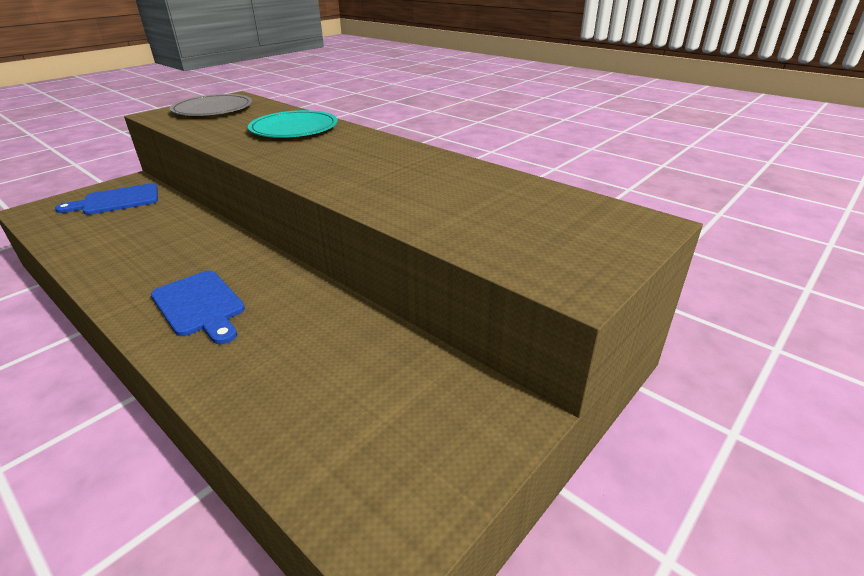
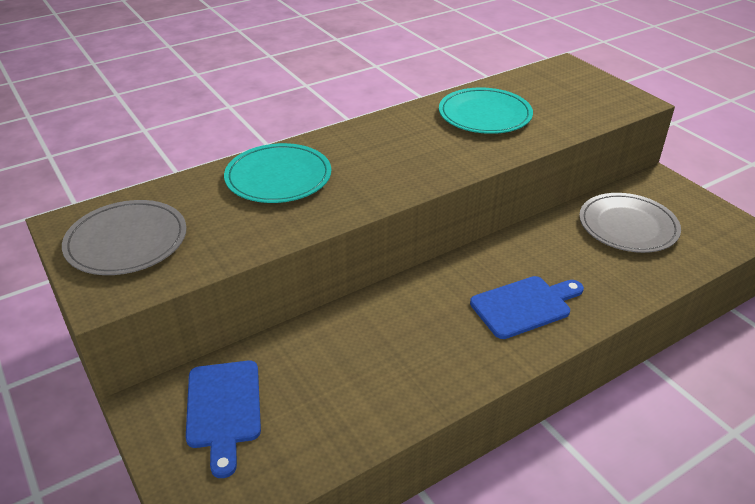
camera: 75 degrees left, 5 degrees up
none -> turquoise plate [439,88,533,134]
none -> grey plate [579,193,681,253]

